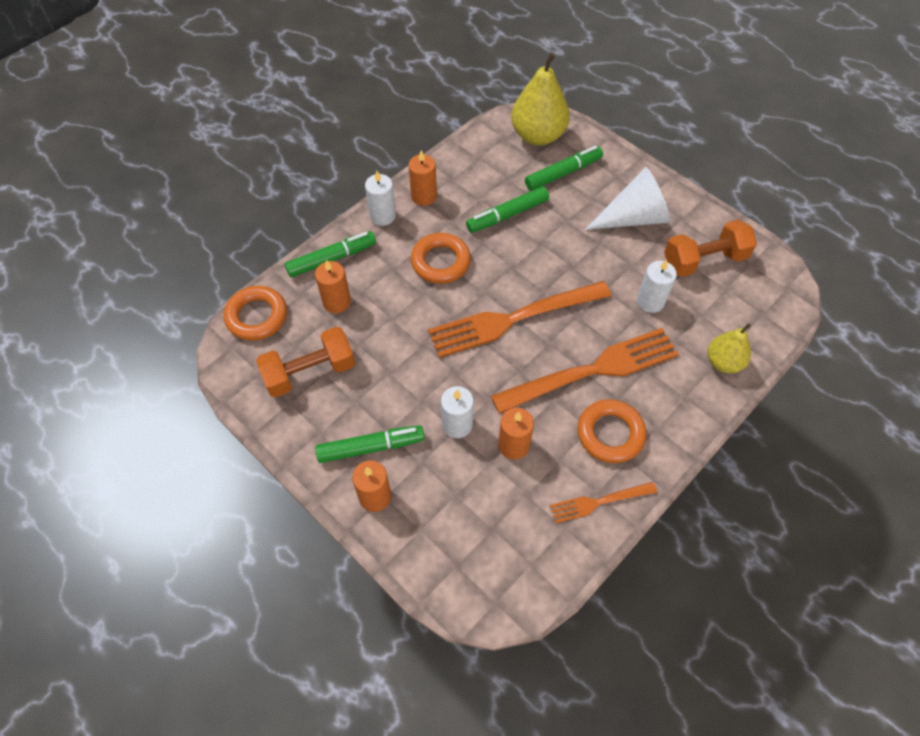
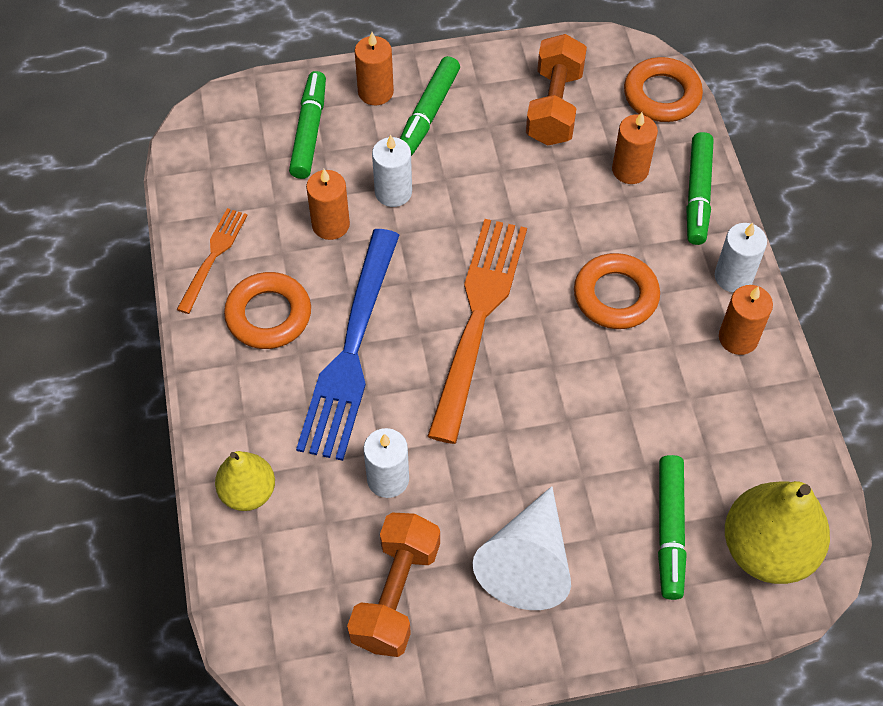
camera: 125 degrees right, 0 degrees up
green marker [466,186,549,233] -> green marker moved to [289,71,326,179]
orange fork [491,328,679,414] -> blue fork [296,229,399,461]

